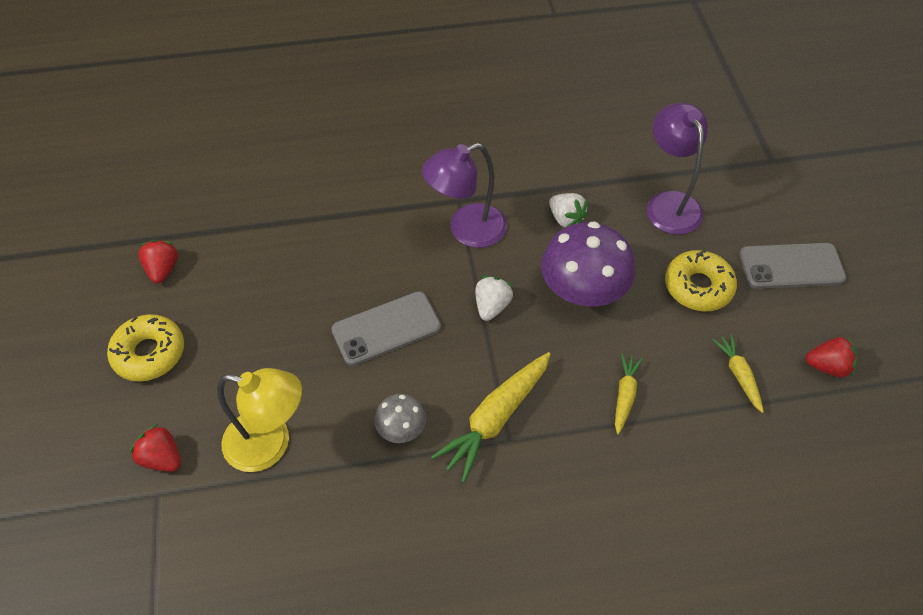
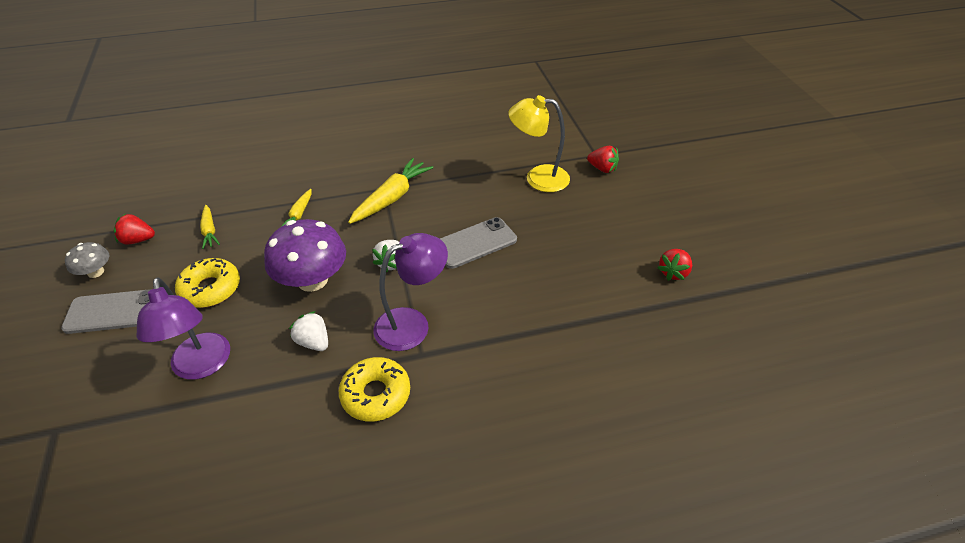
camera: 175 degrees right, 10 degrees down
yellow donut [107,314,184,382] -> yellow donut moved to [339,357,410,422]
red strawberry [138,240,178,284] -> red strawberry turned 45 degrees clockwise [658,249,692,281]
grey mushroom [374,394,426,443] -> grey mushroom moved to [65,242,109,278]

